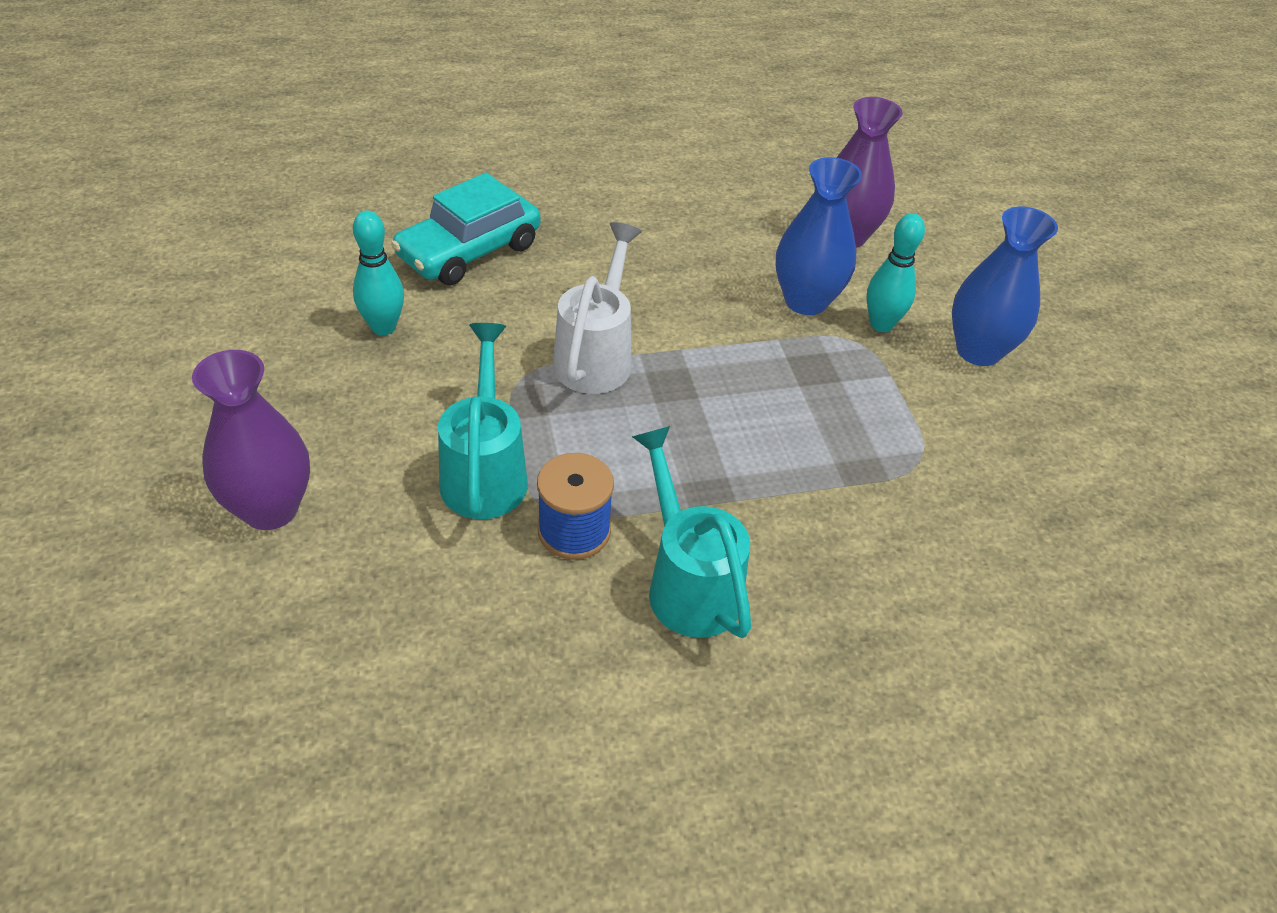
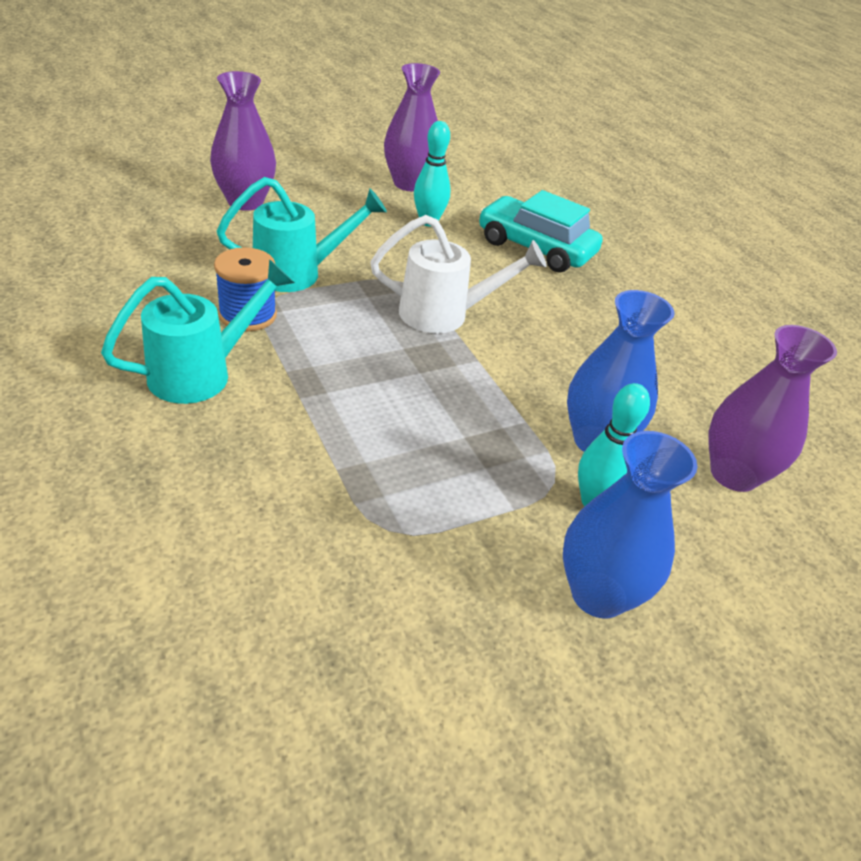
camera: 75 degrees right, 5 degrees down
none -> purple vase [384,63,440,191]

